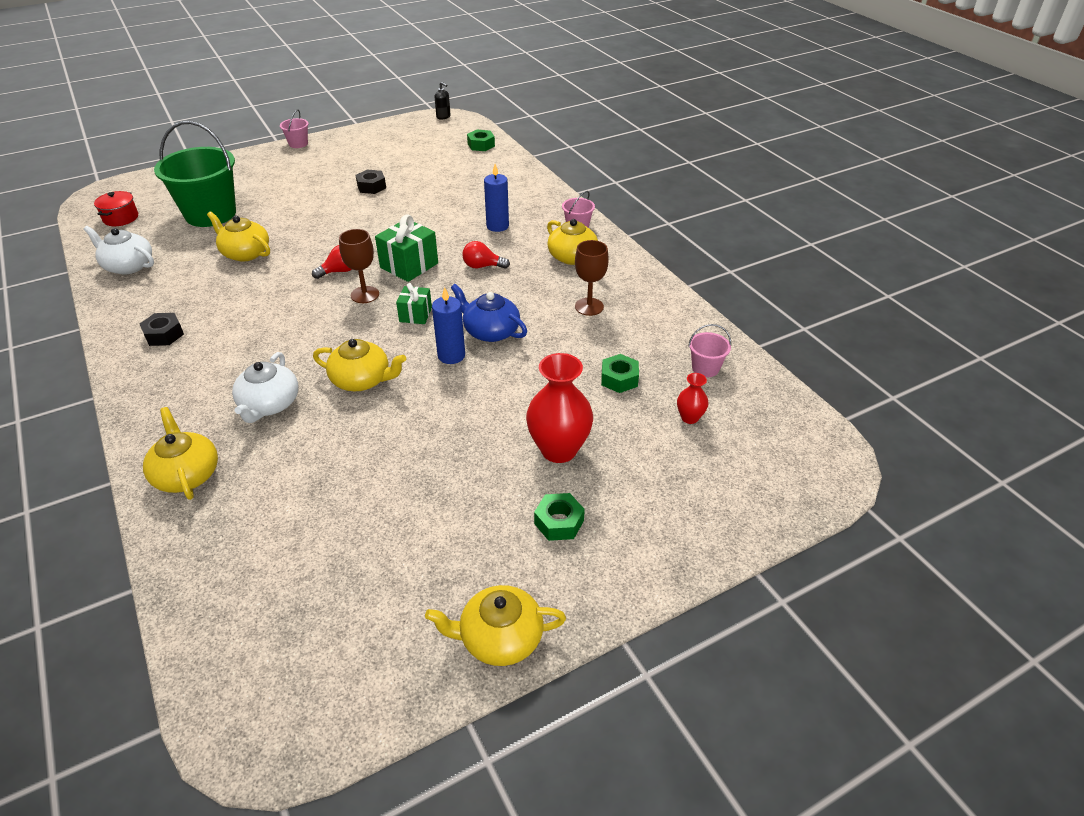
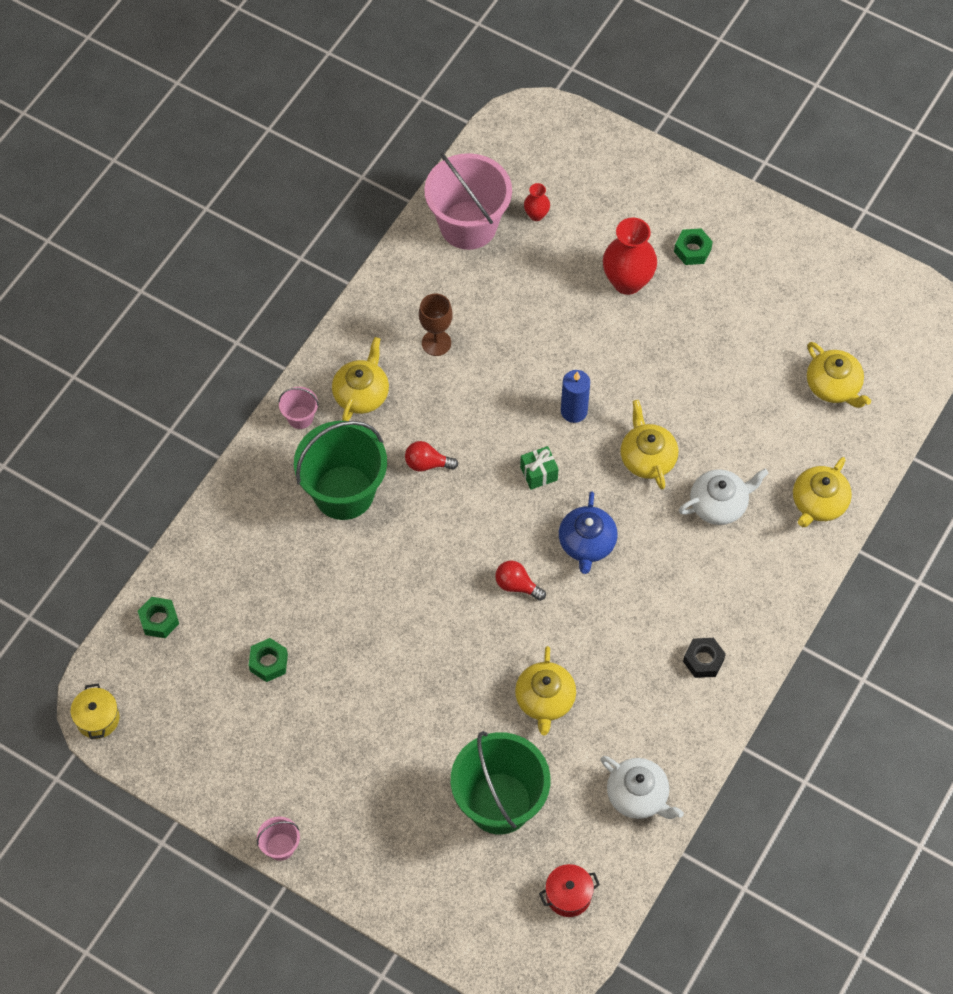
camera: 120 degrees left, 20 degrees up
white teapot [84,226,154,275] -> white teapot turned 45 degrees counterclockwise [601,756,684,819]
brown goblet [339,229,379,303] -> none
black nut [356,170,386,194] -> none
green gift [375,214,438,282] -> none
yellow teapot [425,585,566,666] -> yellow teapot moved to [807,342,871,408]
black soap dispenser [434,82,451,120] -> yellow pot [70,683,119,739]
blue teapot [451,284,527,342] -> blue teapot moved to [559,492,618,574]
red light bulb [462,241,510,269] -> red light bulb turned 120 degrees clockwise [405,441,458,472]
blue candle [484,164,509,232] -> green bucket [294,421,387,520]
green nut [601,354,639,393] -> green nut moved to [249,638,288,682]
pink bucket [688,324,731,377] -> pink bucket [424,153,512,250], size x2.31

